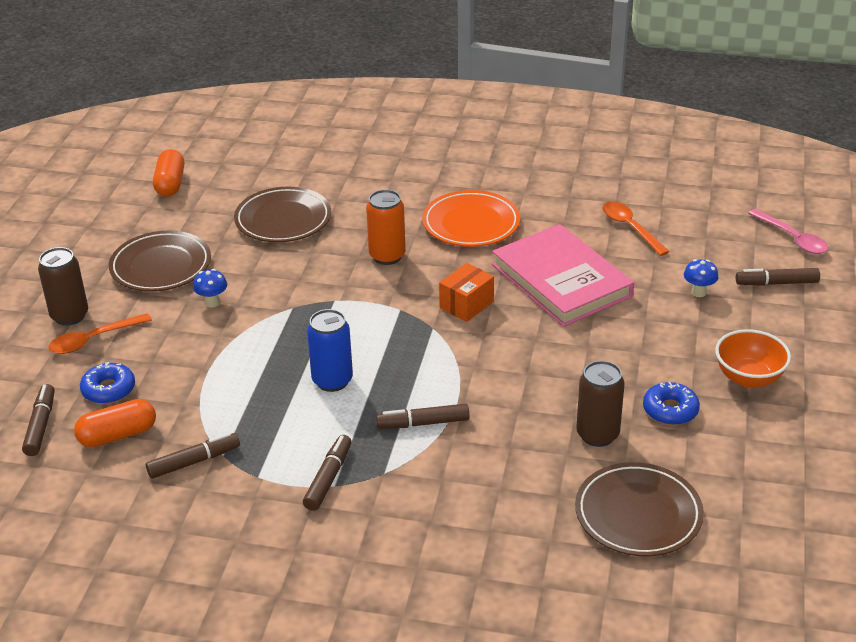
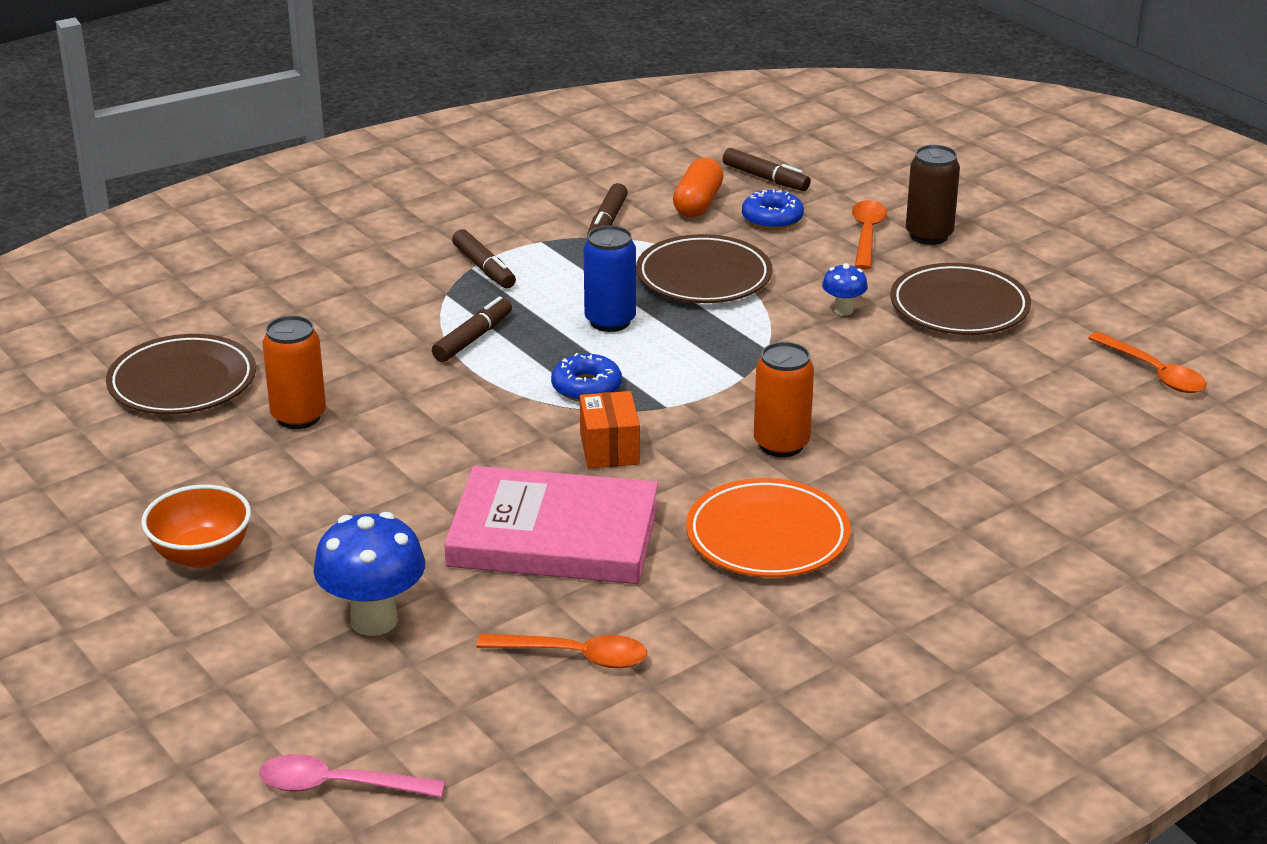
camera: 130 degrees right, 5 degrees down
orange capsule [153,149,184,197] -> orange spoon [1088,332,1207,393]
brown plate [234,187,331,242] -> brown plate moved to [636,234,772,303]
brown can [576,361,625,447] -> orange can [262,316,326,429]
blue donut [643,382,700,425] -> blue donut moved to [551,353,622,402]
blue mushroom [684,259,718,297] -> blue mushroom [313,512,425,636], size x1.95
brown marker [736,268,820,286] -> none

